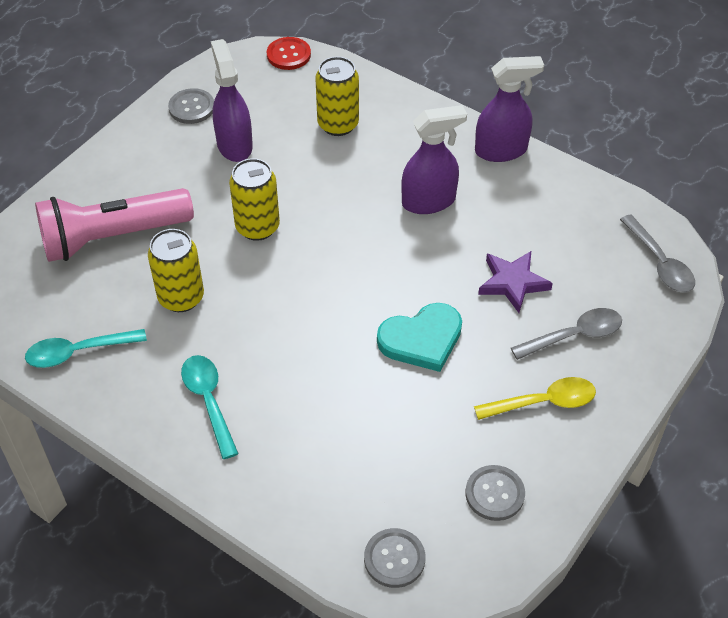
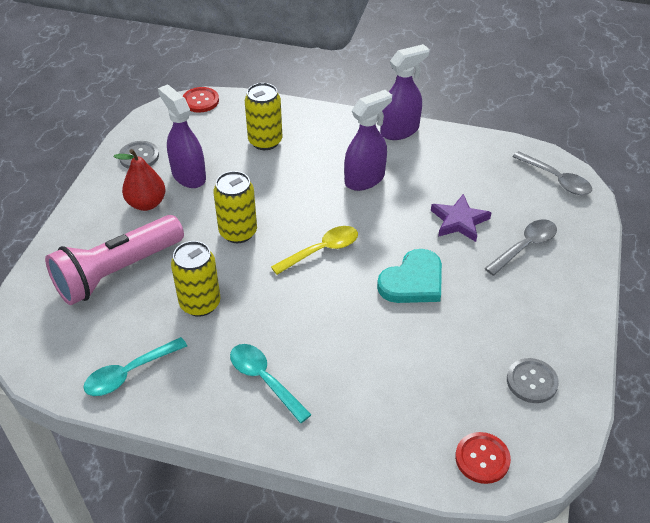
camera: 20 degrees left, 5 degrees down
grey button [364,528,425,588] -> red button [455,432,511,484]
yellow spoon [474,377,596,420] -> yellow spoon moved to [271,226,358,275]
none -> red pear [114,149,166,211]

